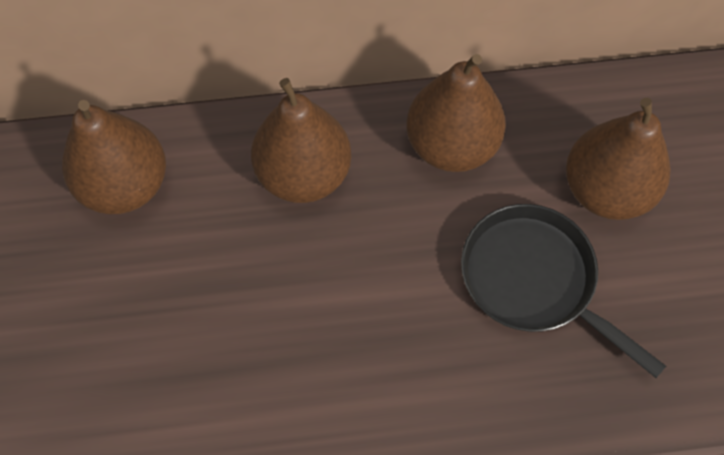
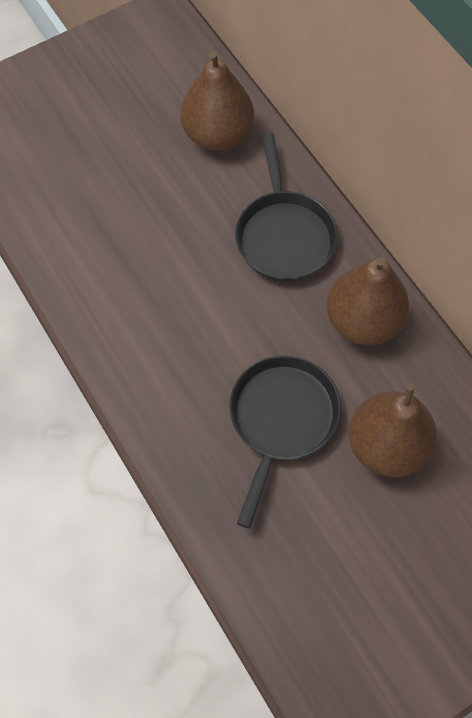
camera: 65 degrees right, 0 degrees up
brown pear [251,78,351,203] -> black pan [235,132,338,282]

